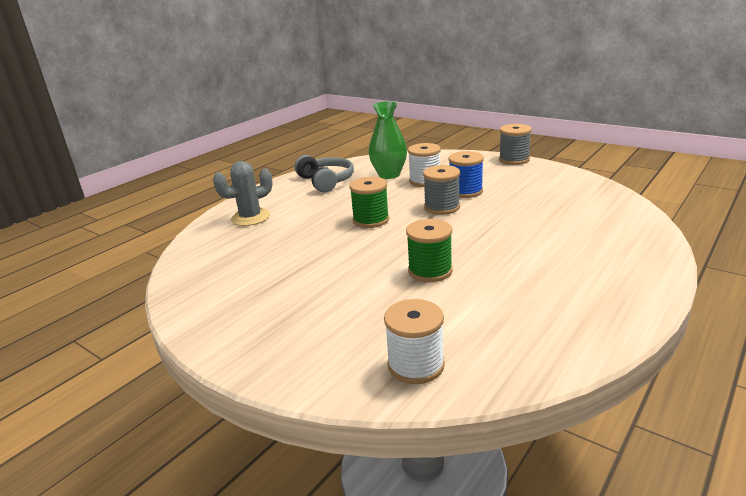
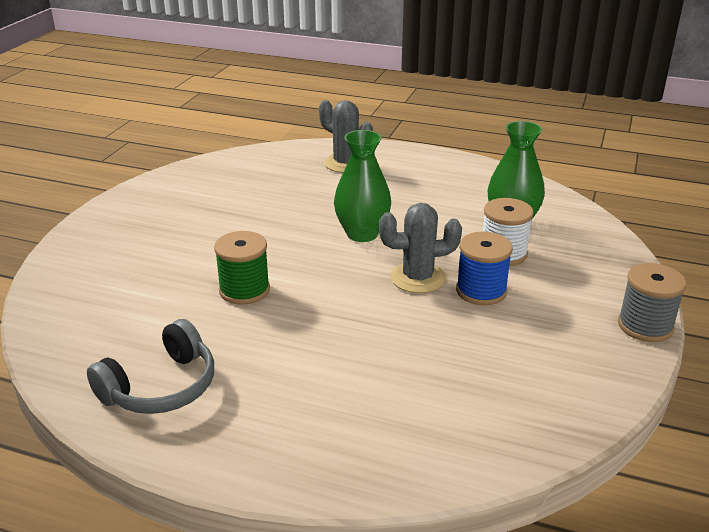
camera: 70 degrees right, 5 degrees up
grey headphones [295,155,354,193] -> grey headphones moved to [87,319,214,414]
green spool [349,177,389,228] -> green vase [334,130,391,242]
white spool [384,299,445,384] -> none
grey spool [423,165,460,215] -> grey cactus [379,203,462,293]

